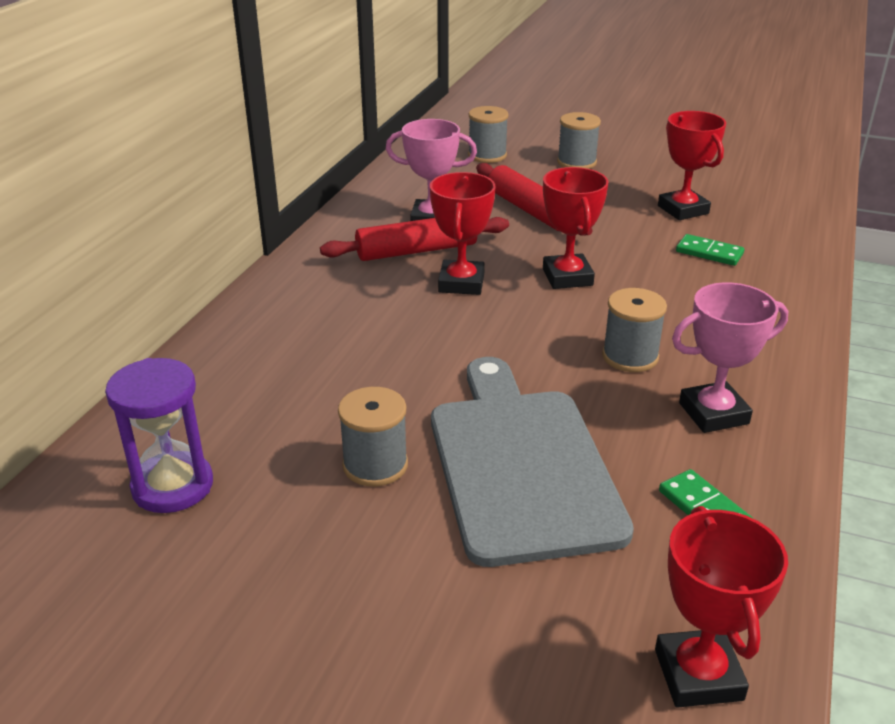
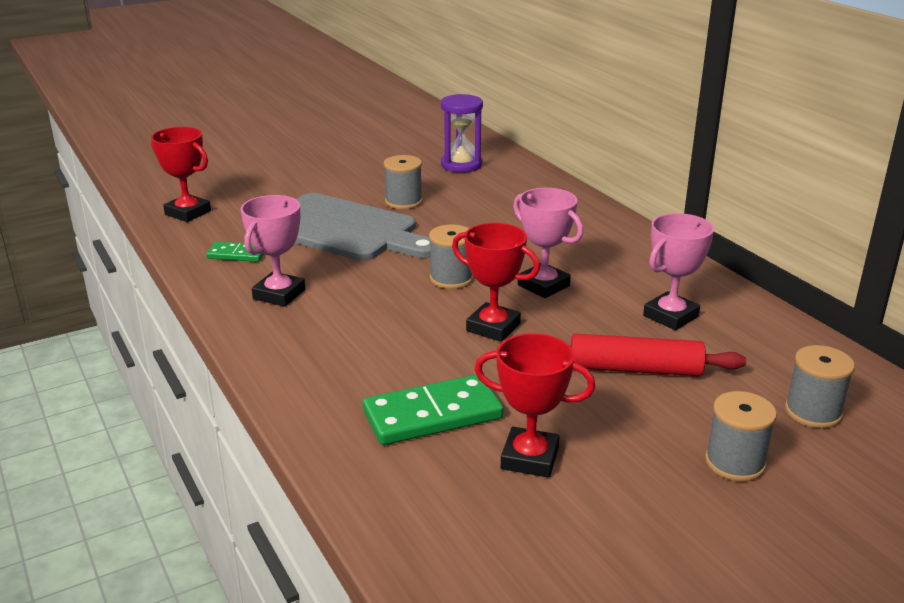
camera: 130 degrees right, 5 degrees down
red rolling pin [320,217,509,261] -> none
red trophy [430,172,495,295] -> pink trophy [513,188,583,298]
grey spool [602,288,667,372] -> grey spool moved to [429,224,474,289]
green domino [676,234,744,266] -> green domino [363,375,504,445], size x1.80

